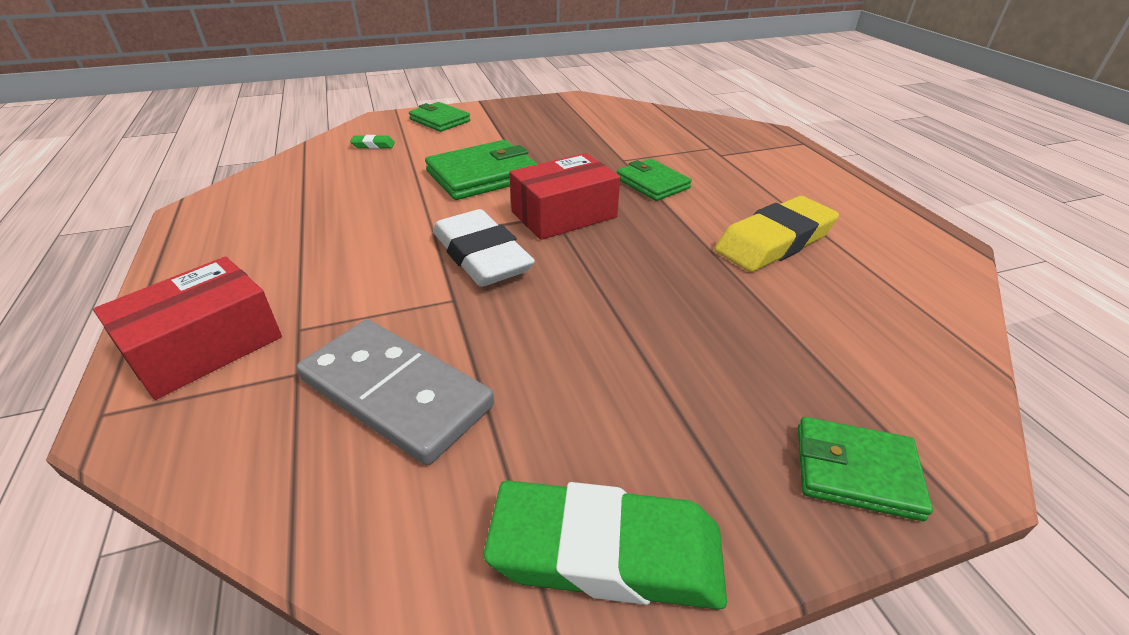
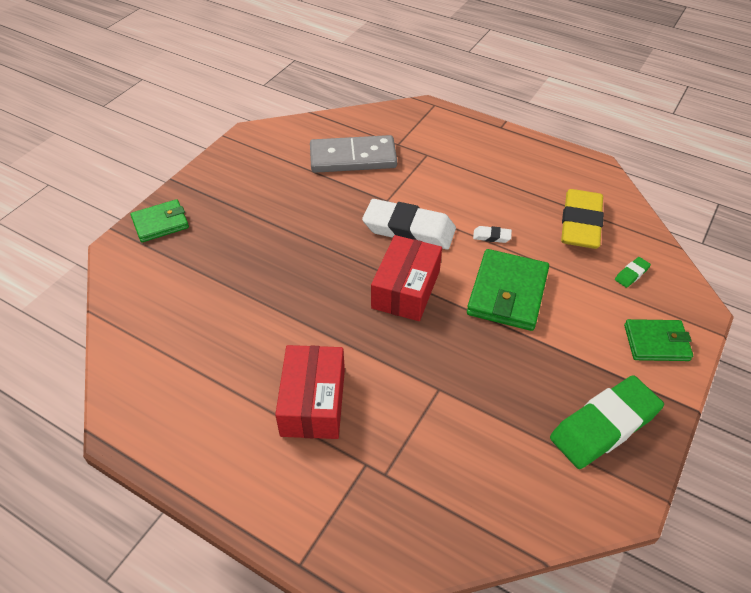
camera: 140 degrees right, 10 degrees up
red box [93,257,282,400] -> red box moved to [275,345,345,439]
green eraser [484,481,727,609] -> green eraser moved to [550,375,664,469]
green wallet [617,159,692,201] -> none
yellow eraser [715,196,839,272] -> yellow eraser moved to [561,189,604,249]
none -> white eraser [473,226,512,243]

